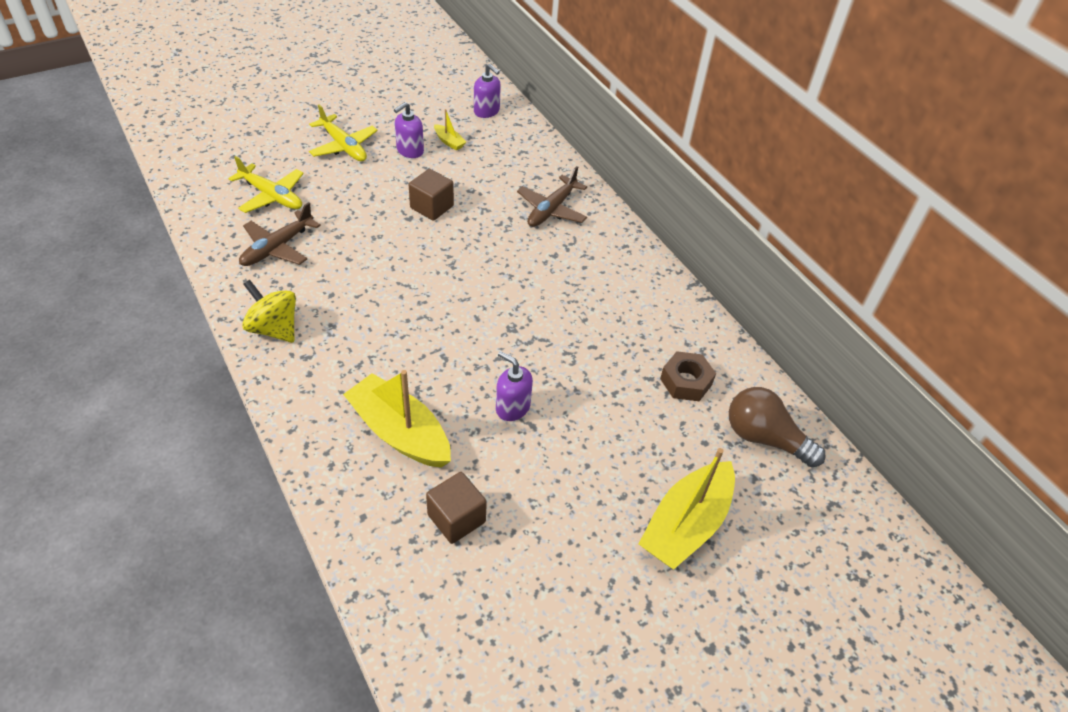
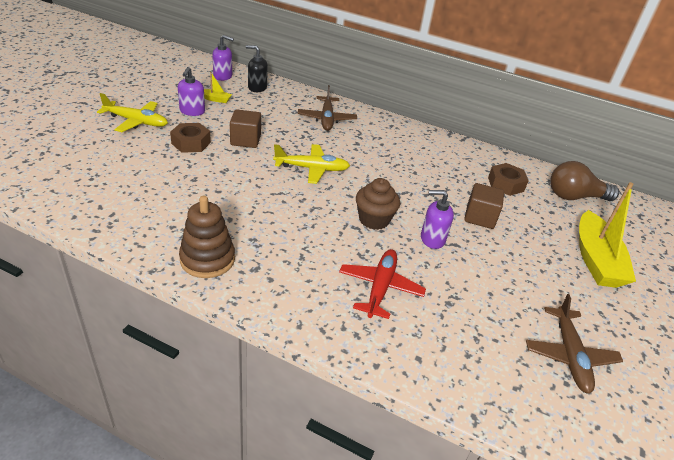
camera: 35 degrees left, 10 degrees down
yellow plane [229,156,304,213] -> yellow plane moved to [273,144,350,184]
brown plane [239,202,321,266] -> brown plane moved to [526,294,623,394]
yellow spinning top [242,280,296,343] -> brown stacking toy [179,196,235,278]
yellow boat [343,370,451,468] -> red plane [339,249,426,319]
brown cube [426,472,487,544] -> brown cube moved to [464,183,504,229]
none -> brown nut [170,123,211,153]
none -> black soap dispenser [246,45,268,92]
none -> brown cupcake [356,178,400,230]

